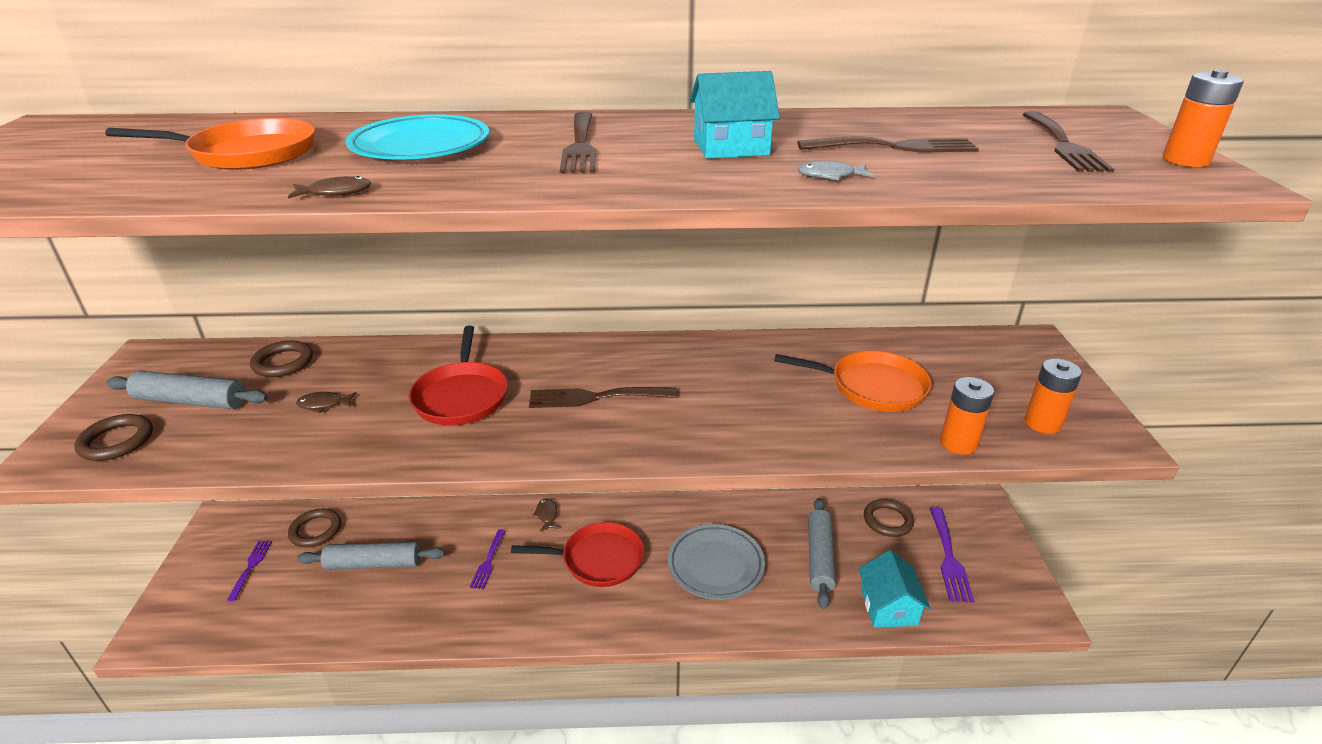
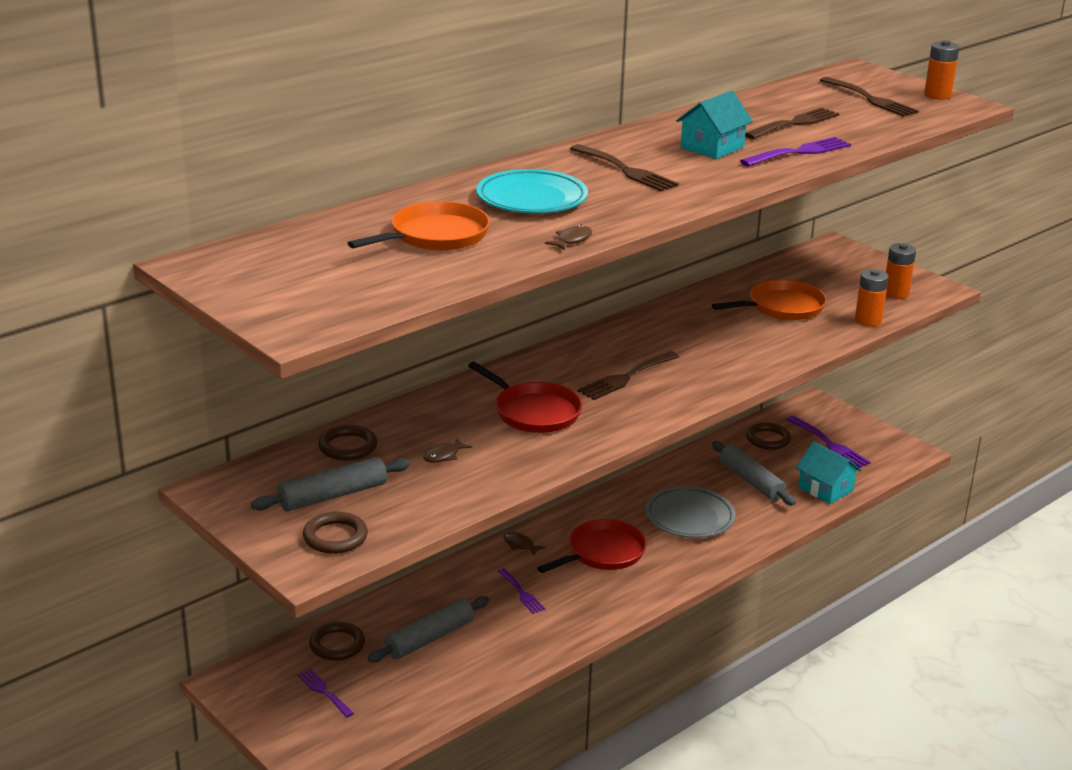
camera: 40 degrees left, 5 degrees down
grey fish [798,161,874,180] -> purple fork [740,137,851,166]

